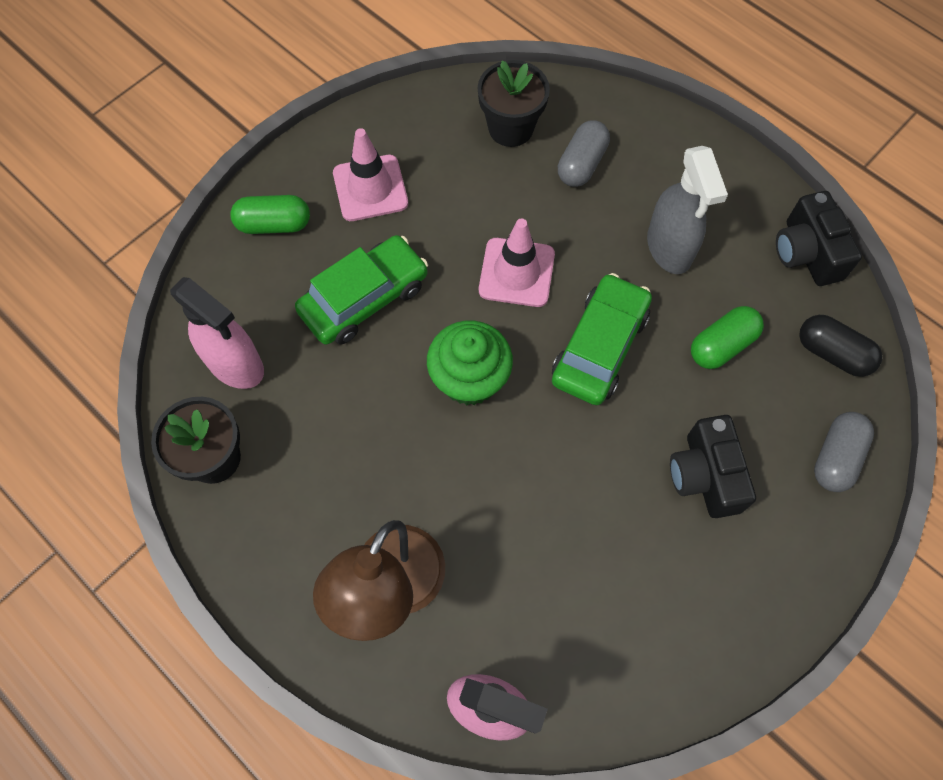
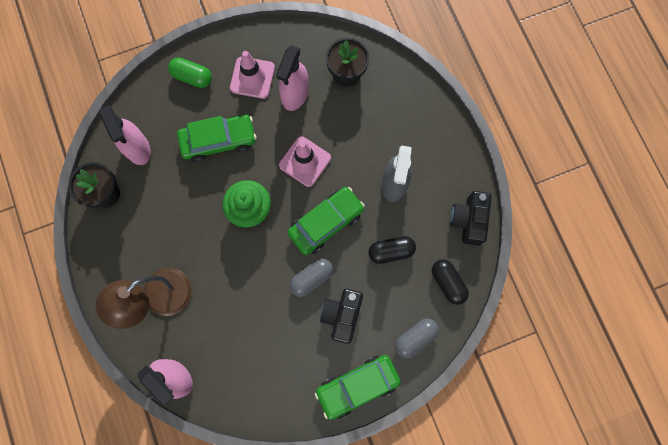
camera: 25 degrees right, 10 degrees up
grey capsule [558,120,610,187] -> grey capsule moved to [290,258,333,297]
green capsule [691,306,764,369] -> black capsule [368,236,416,264]
none -> pink spray bottle [276,45,309,111]
none -> green car [315,355,401,420]

